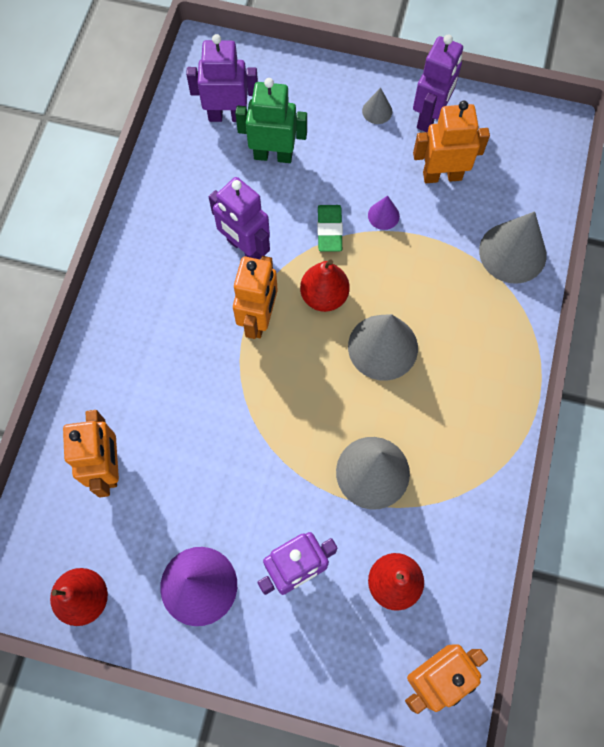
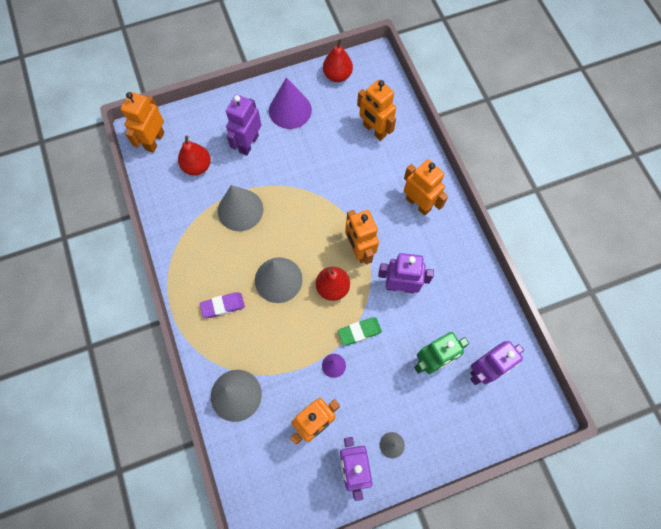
camera: 145 degrees right, 0 degrees up
green eraser [317,205,343,252] -> green eraser turned 75 degrees counterclockwise [338,317,382,346]
none -> purple eraser [200,292,245,318]
none -> orange robot [404,159,448,216]

